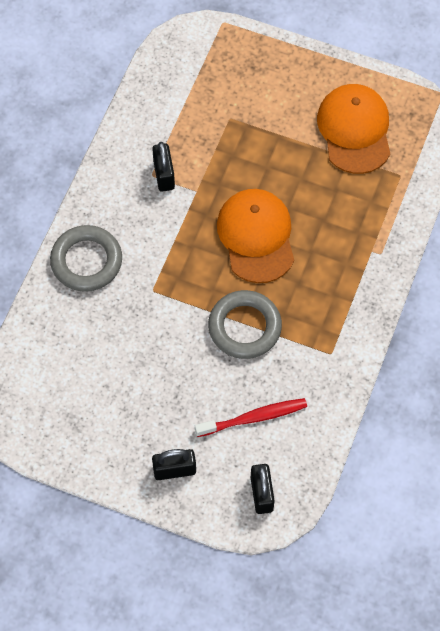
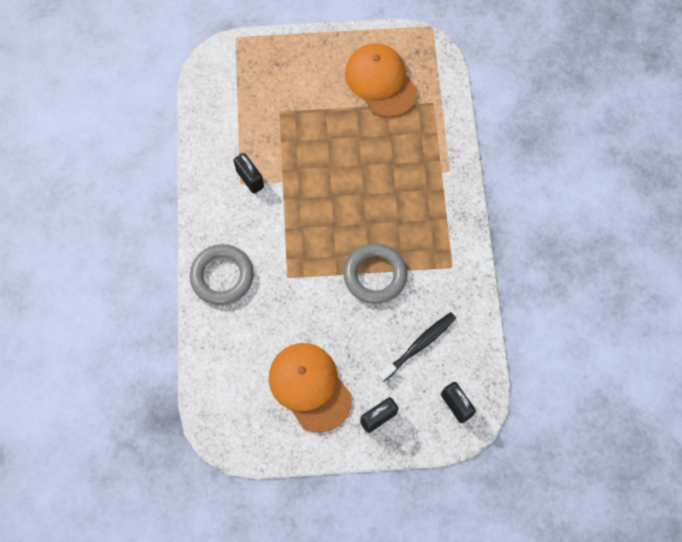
camera: 25 degrees left, 5 degrees up
red toothbrush [195,398,307,437] -> black toothbrush [378,312,456,382]
orange cap [217,189,294,283] -> orange cap moved to [269,343,352,433]

